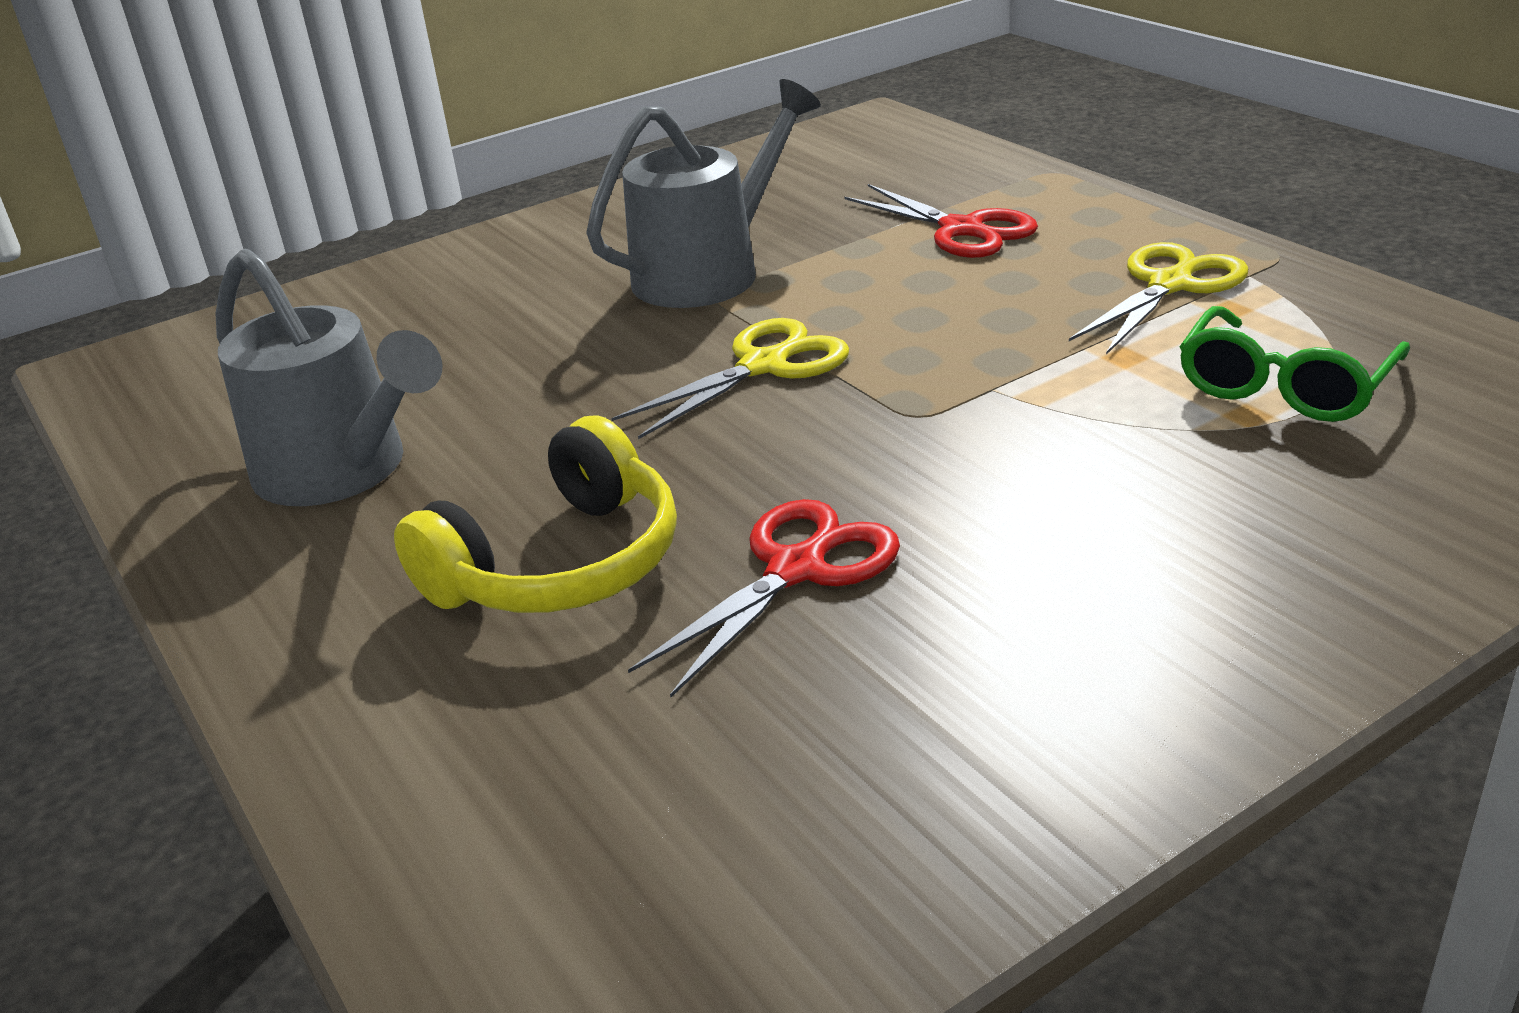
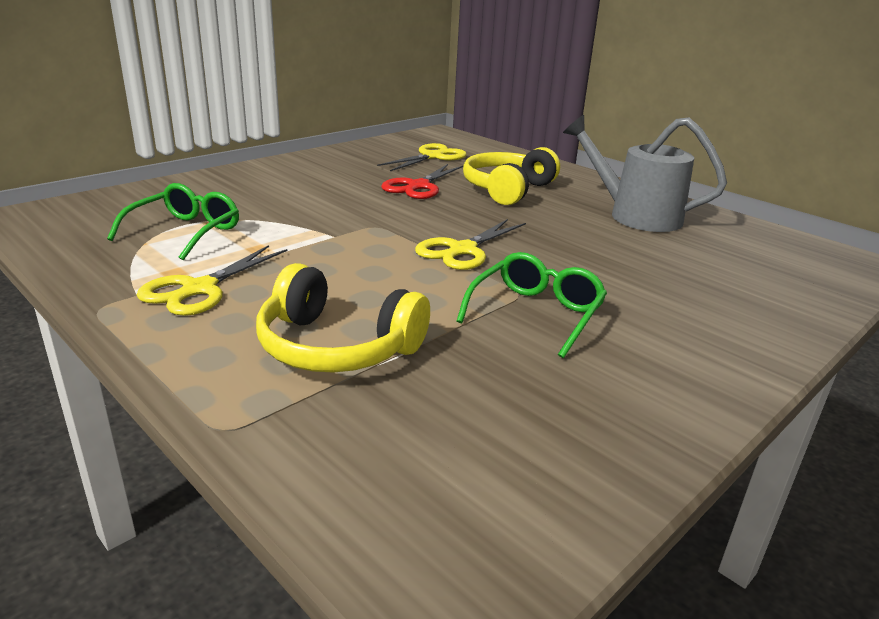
camera: 165 degrees right, 5 degrees down
grey watering can [586,79,821,308] -> green glasses [457,252,607,358]
red scissors [844,184,1038,258] -> yellow headphones [256,263,430,373]
none -> yellow scissors [377,143,467,171]

